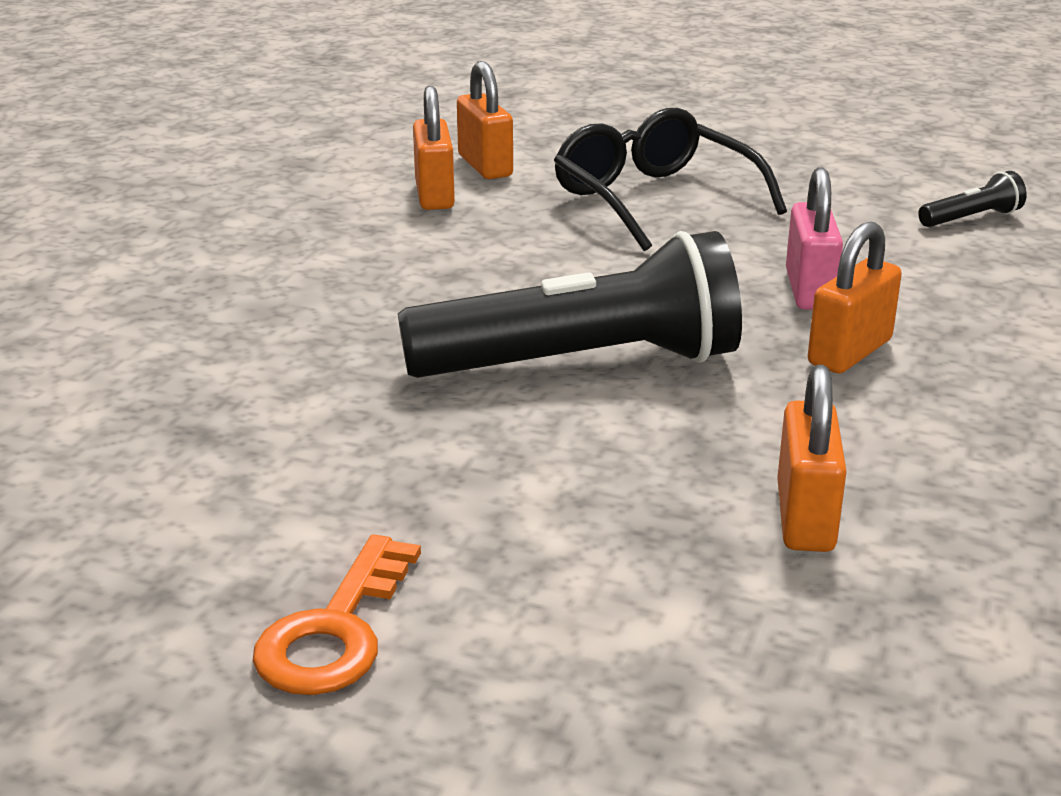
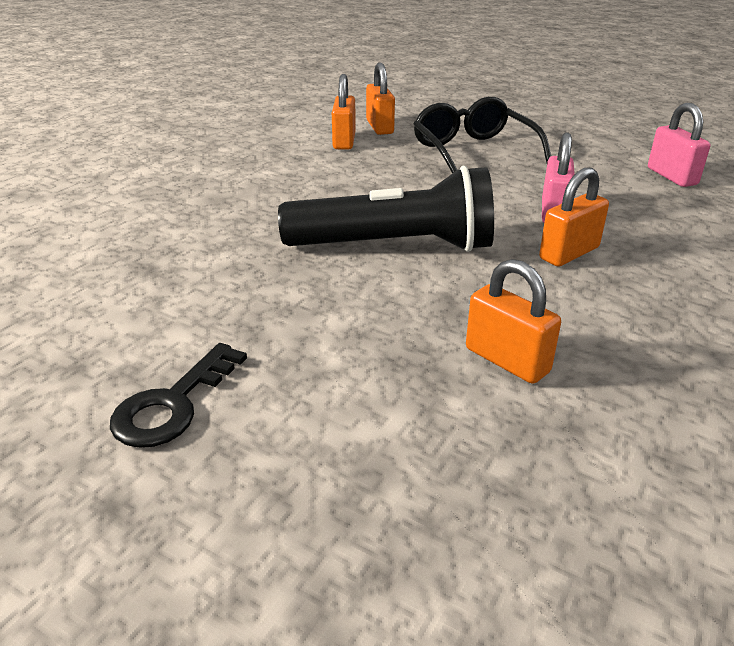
camera: 10 degrees right, 5 degrees up
orange key [253,534,421,695] -> black key [110,343,247,448]
orange padlock [777,365,847,552] -> orange padlock turned 60 degrees counterclockwise [466,259,561,384]
black flashlight [918,171,1027,227] -> pink padlock [648,103,711,187]

